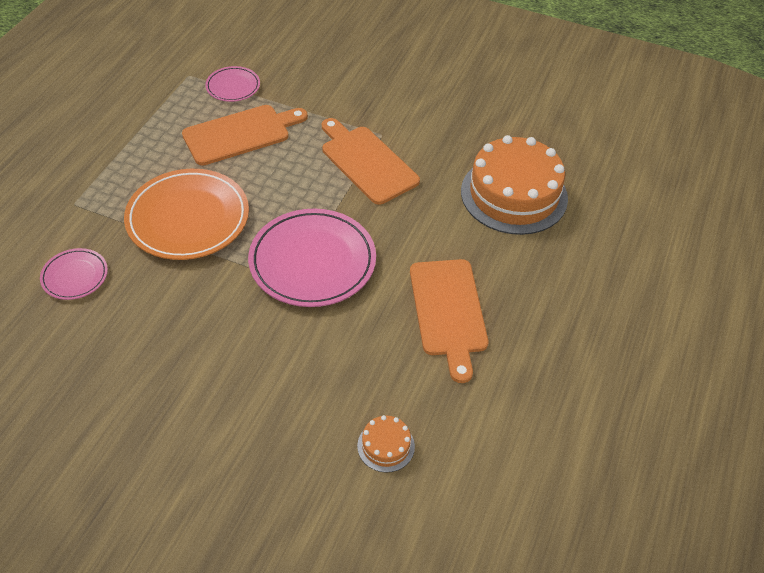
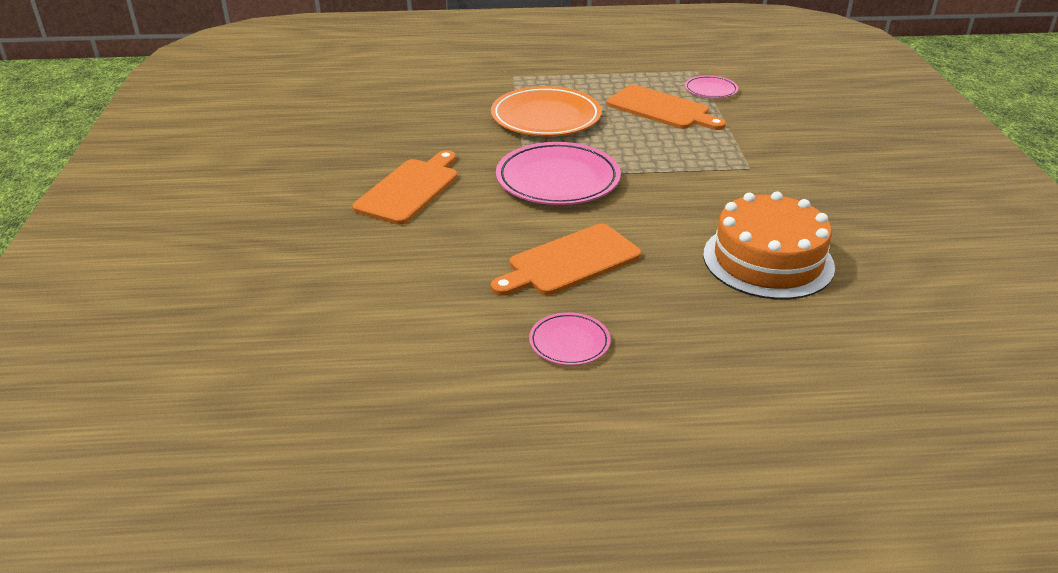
camera: 65 degrees right, 15 degrees down
pink plate [40,248,108,300] -> pink plate moved to [529,312,611,366]
orange cutting board [322,118,420,205] -> orange cutting board moved to [352,150,458,225]
orange cake [357,415,415,473] -> none

